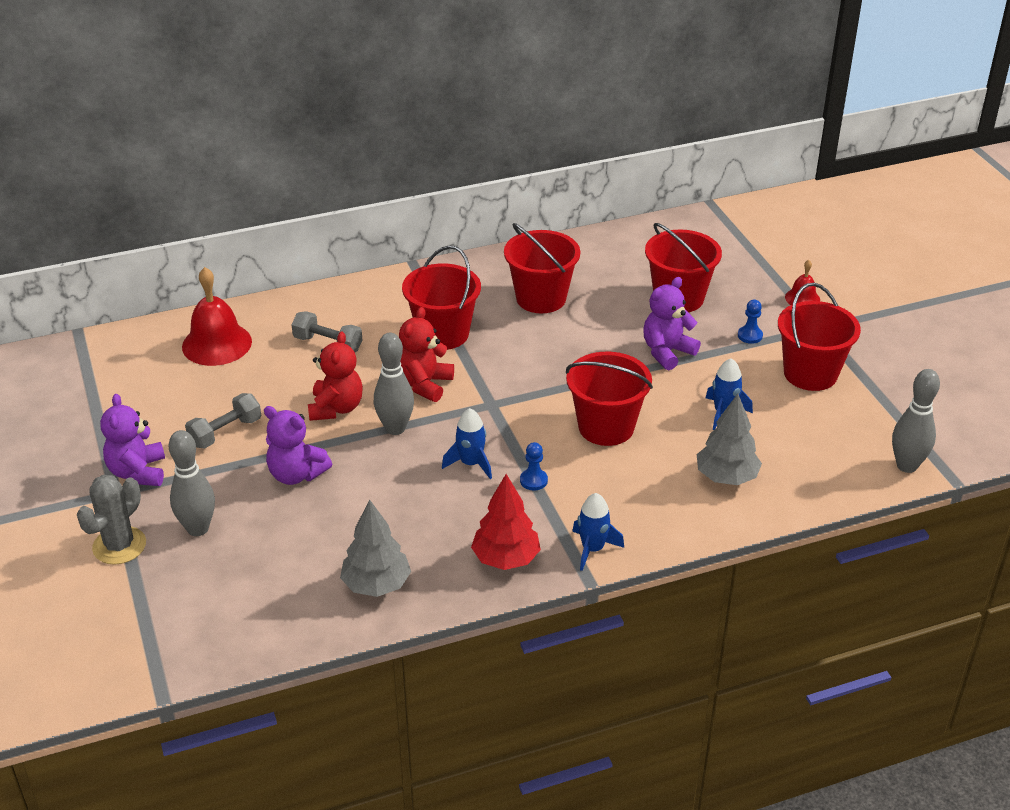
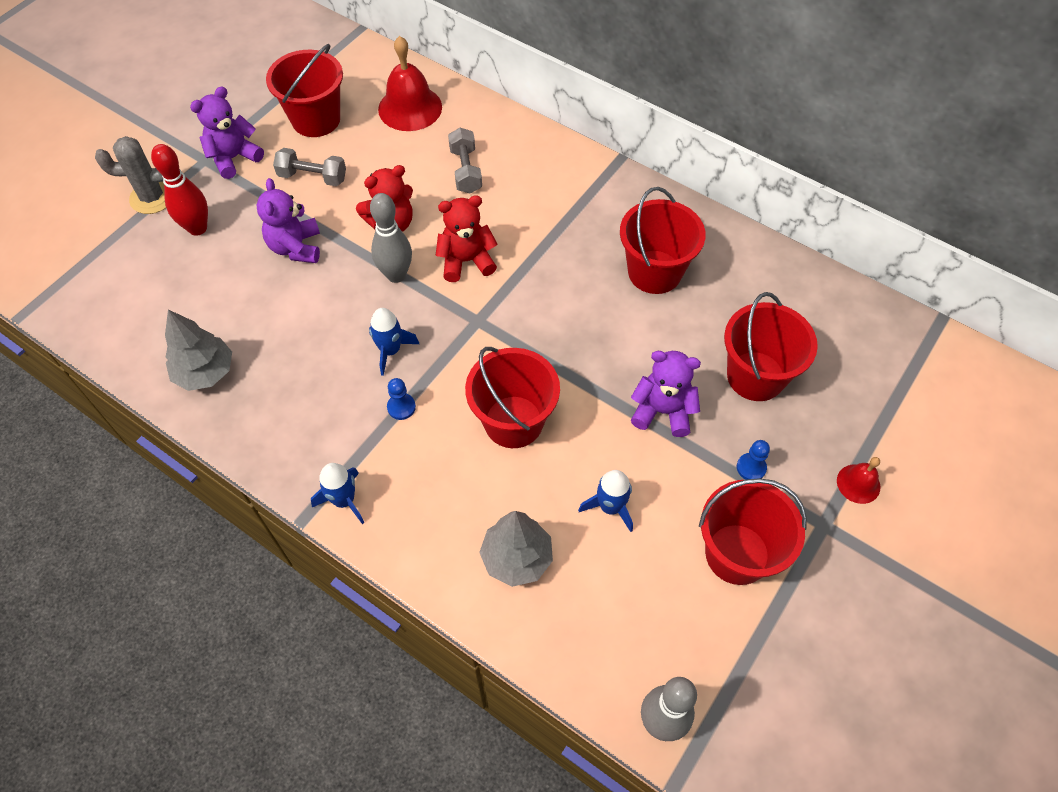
camera: 55 degrees right, 20 degrees up
grey bowling pin [169,430,215,536] -> red bowling pin [151,144,208,236]
red bucket [402,245,481,350] -> red bucket moved to [266,44,343,137]
red tree [471,474,541,570] -> none

